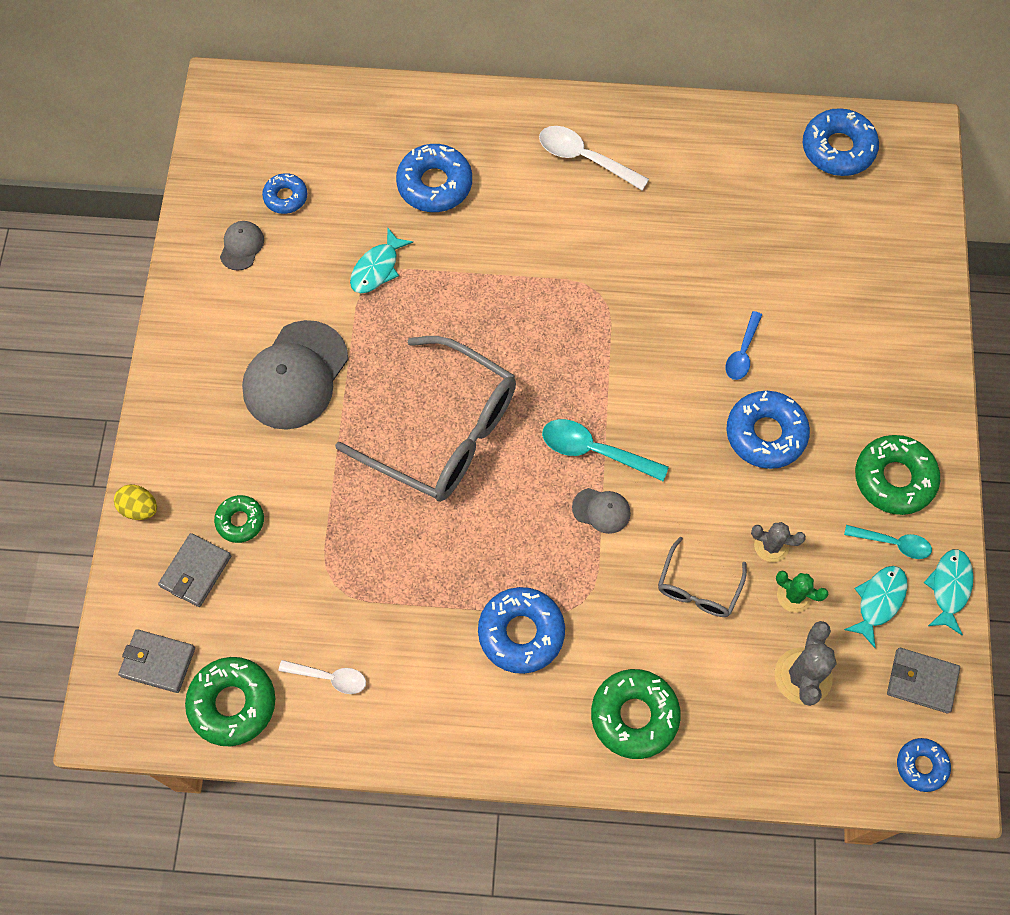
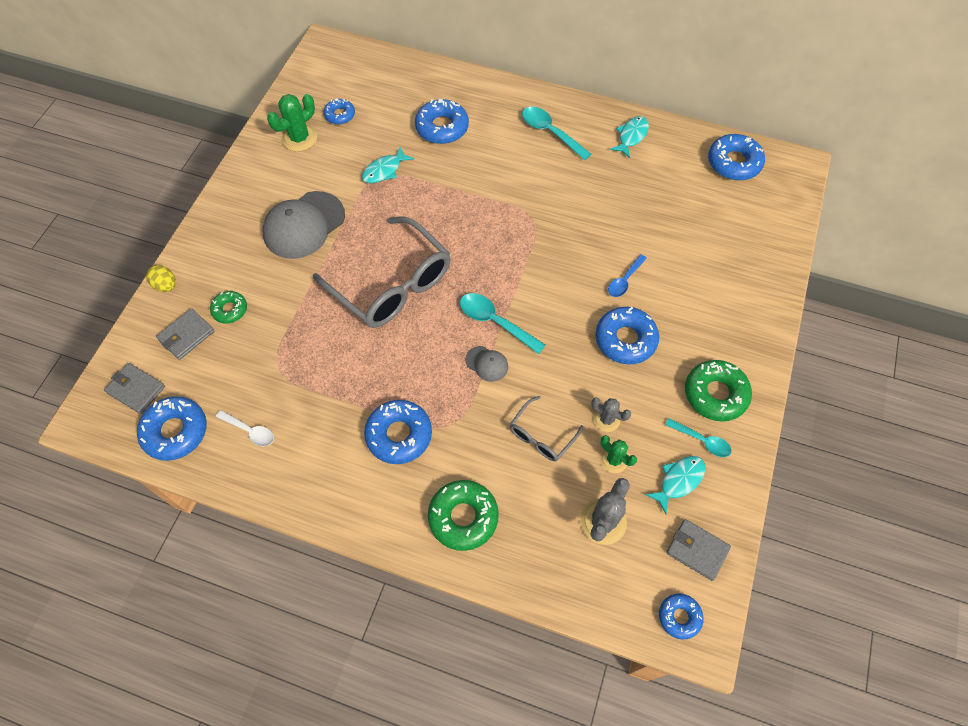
camera: 15 degrees right, 5 degrees down
green donut [185,657,275,746] -> blue donut [137,396,207,461]
grey cap [220,221,264,271] -> green cactus [267,94,317,152]
white spoon [539,126,649,191] -> turquoise spoon [522,107,591,160]
turquoise fish [924,549,973,635] -> turquoise fish moved to [610,116,649,158]

